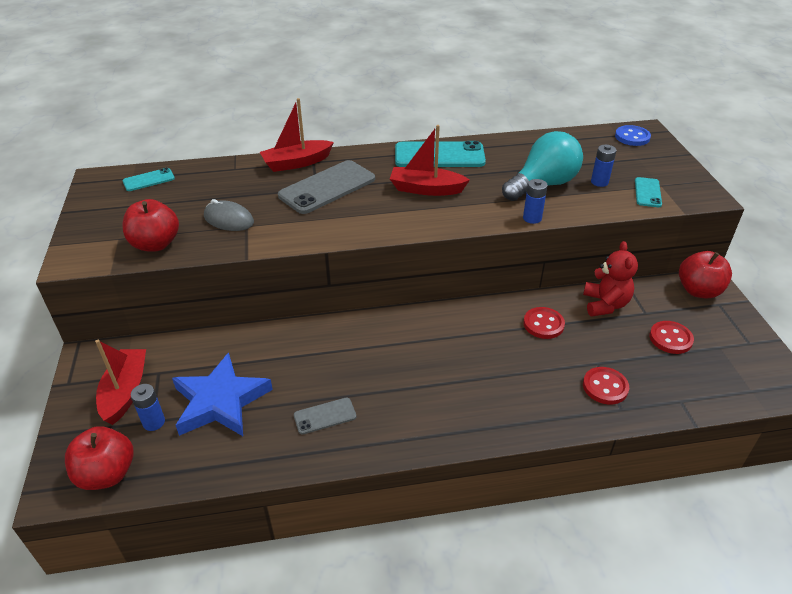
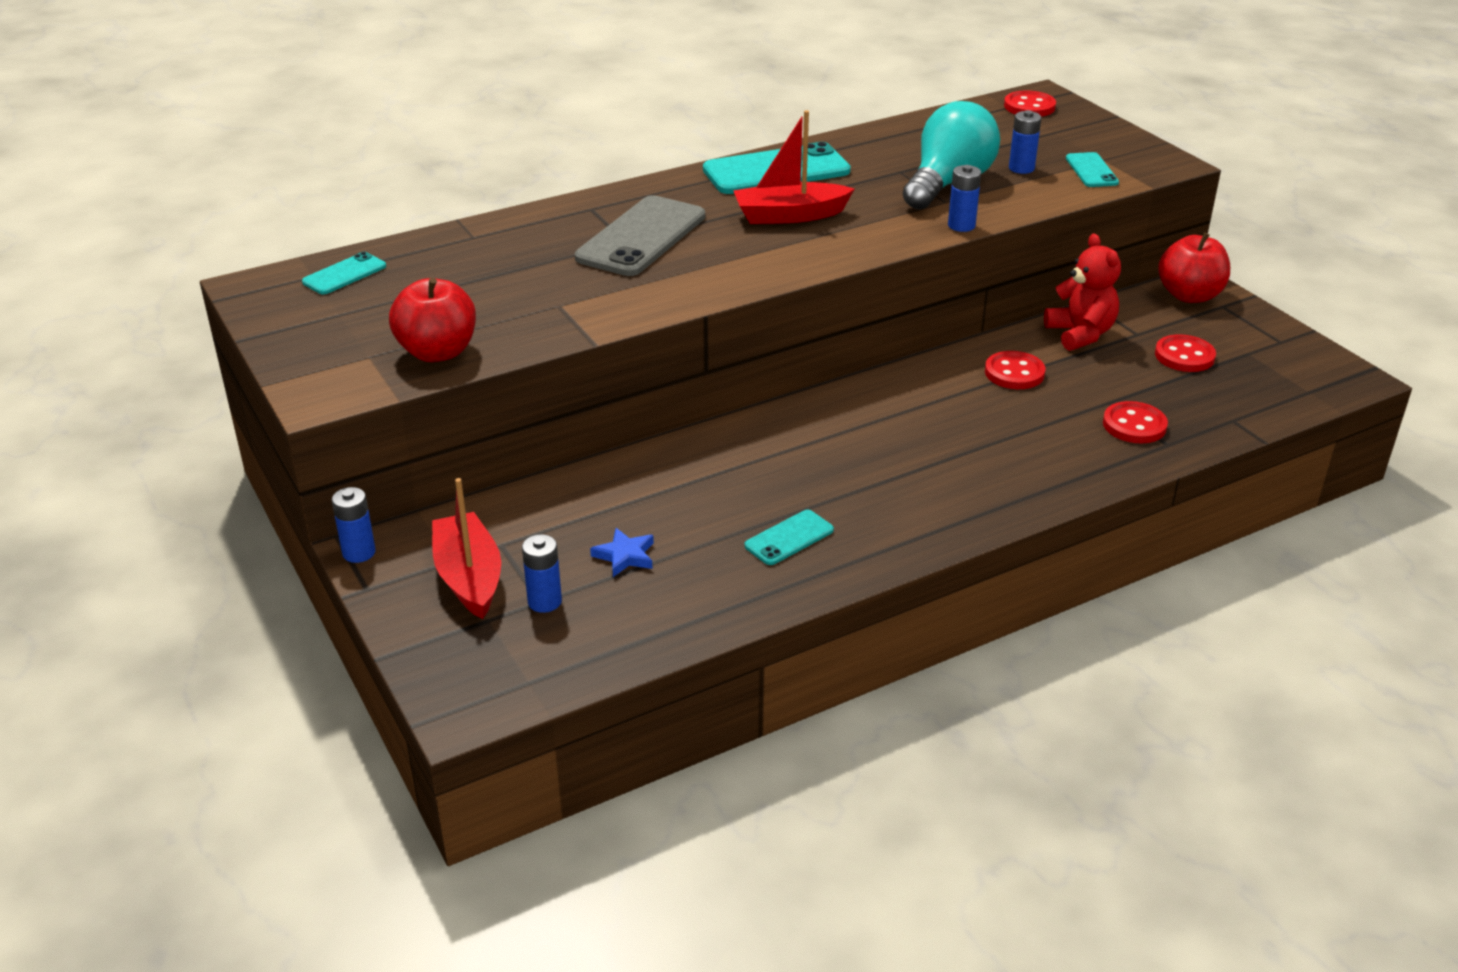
camera: 20 degrees left, 5 degrees down
red apple [65,426,134,490] -> none
blue star [172,352,273,436] -> blue star [590,528,654,577], size x0.42
grey mouse [204,199,254,231] -> none
red boat [260,98,334,172] -> none
grey phone [294,398,356,435] -> turquoise phone [744,510,834,565]
blue button [615,125,651,146] -> red button [1004,91,1056,117]
none -> blue battery [332,487,376,563]

